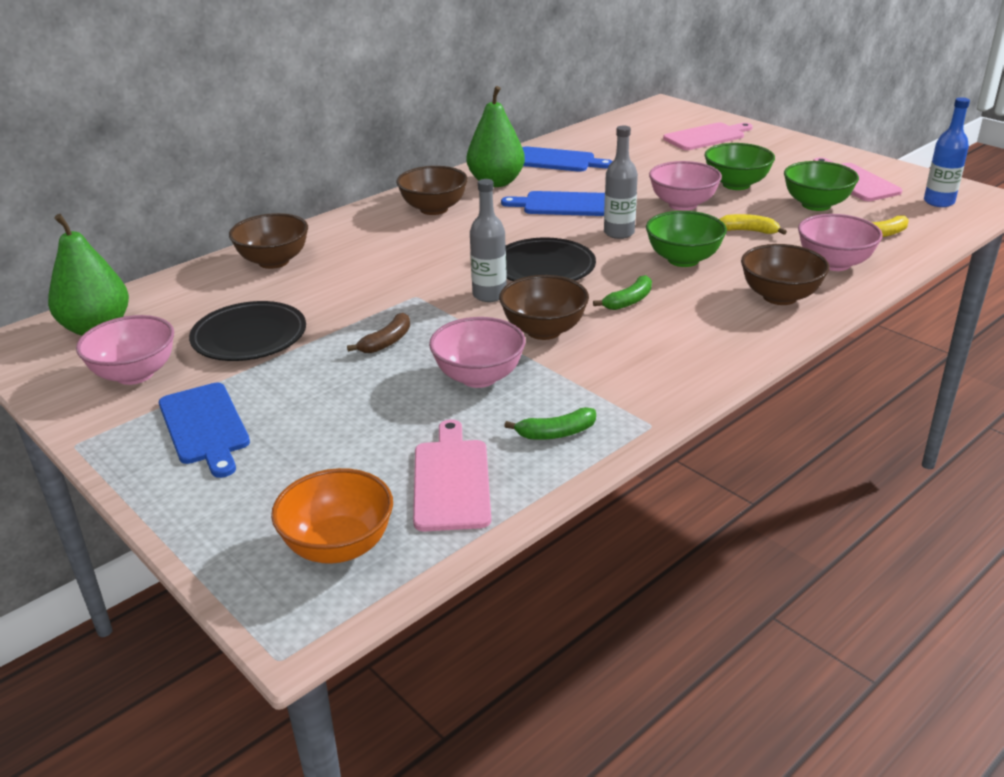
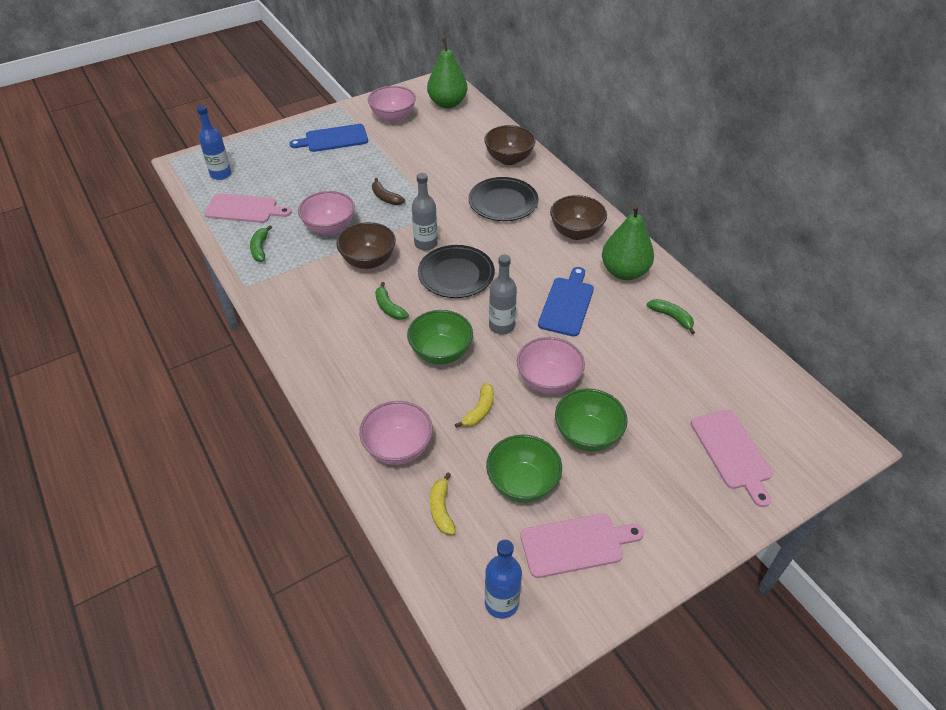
camera: 100 degrees right, 15 degrees up
black plate [189,301,306,361] -> black plate moved to [469,177,538,221]
orange bowl [271,468,393,564] -> blue bottle [197,105,231,180]
blue cutting board [522,146,612,172] -> green banana [647,299,695,334]
brown bowl [741,244,830,305] -> none

